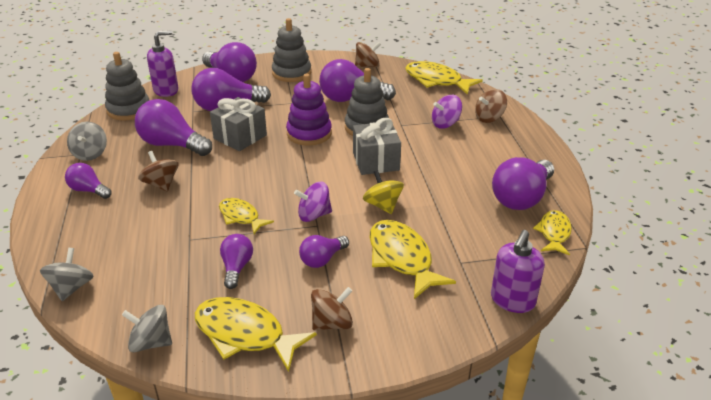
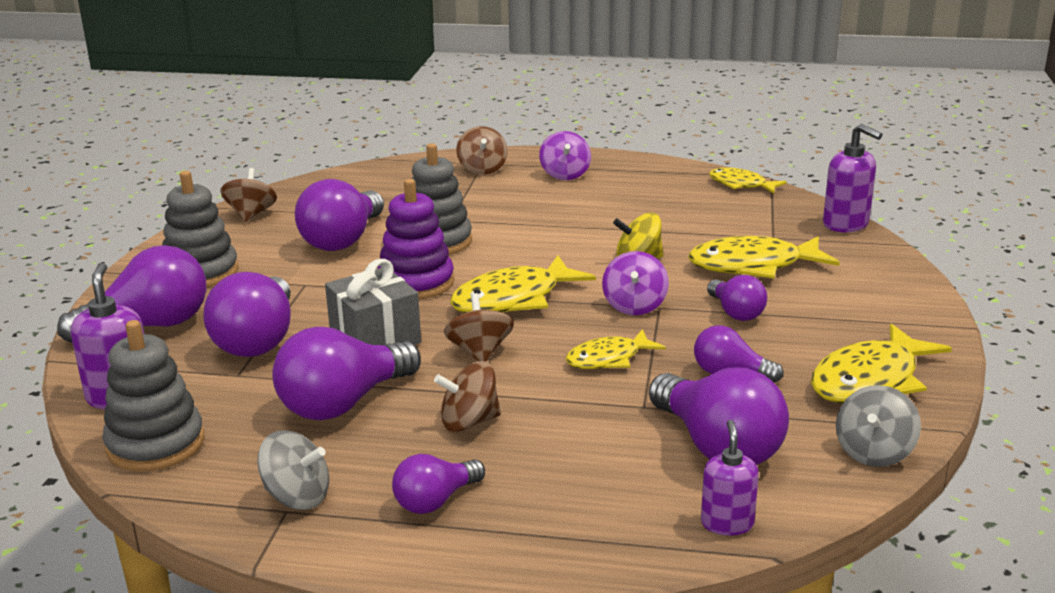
camera: 70 degrees left, 10 degrees down
grey spinning top [40,248,93,301] -> purple soap dispenser [701,420,759,536]
brown spinning top [311,287,353,330] -> brown spinning top moved to [444,293,514,362]
grey gift [353,118,401,175] -> none
yellow fish [405,61,483,95] -> yellow fish moved to [450,256,596,313]
purple spinning top [432,95,462,129] -> purple spinning top moved to [539,131,591,180]
purple light bulb [492,157,554,210] -> purple light bulb moved to [649,367,789,465]

